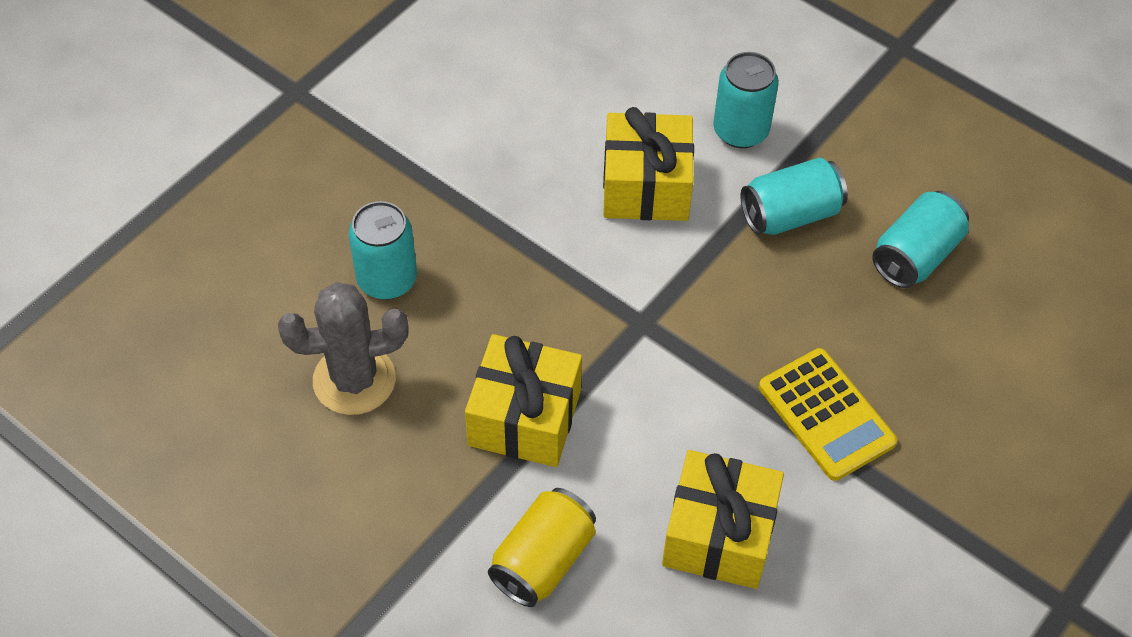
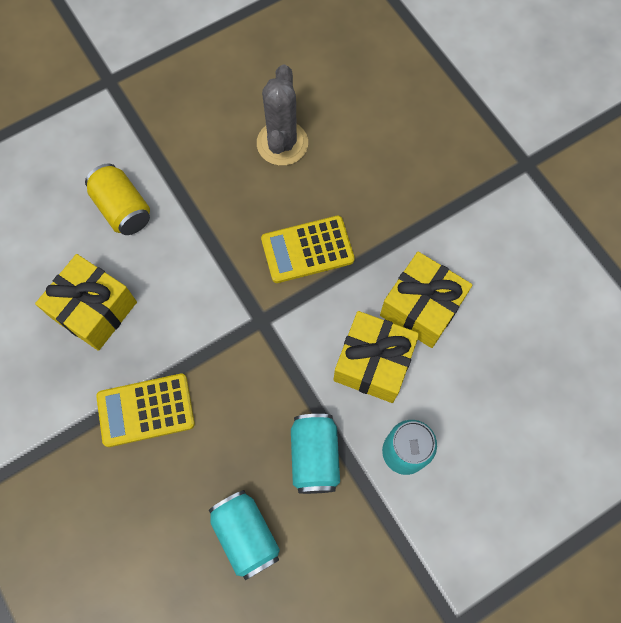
camera: 110 degrees right, 15 degrees up
turquoise can [349,201,417,300] -> none
yellow gift [465,334,582,467] -> yellow gift moved to [380,252,473,348]
none -> yellow calculator [261,216,355,283]

